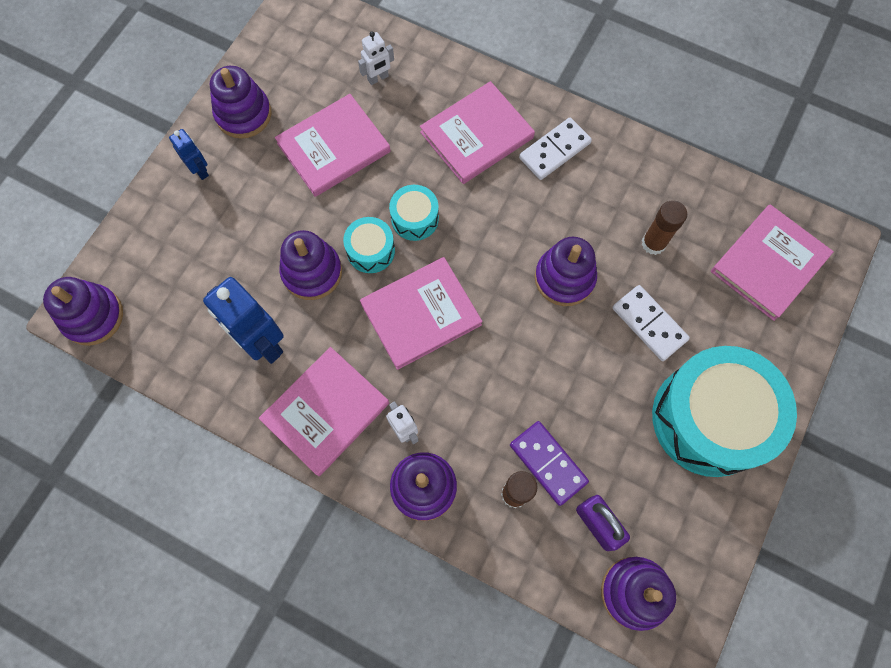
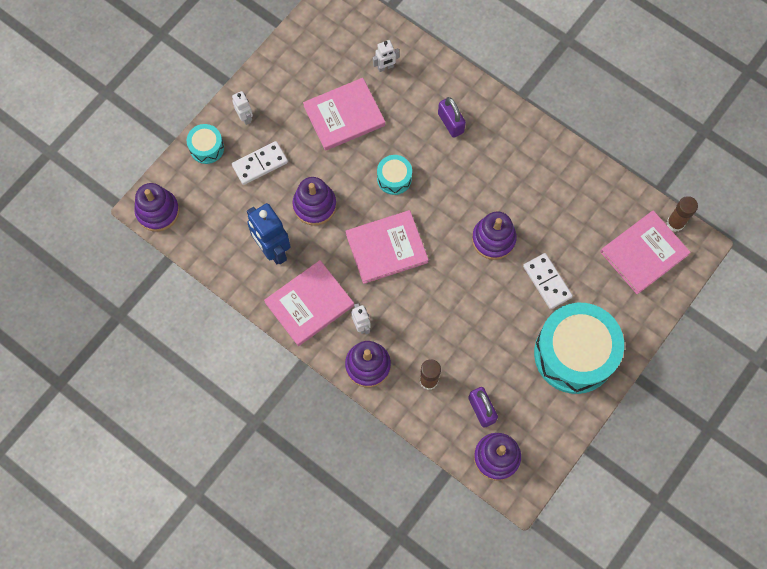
camera: 10 degrees right, 0 degrees up
blue robot [169,129,209,180] -> white robot [232,91,253,125]
purple stacking toy [210,66,272,139] -> none
turquoise drum [343,217,395,273] -> turquoise drum moved to [187,124,224,164]
pink book [420,81,535,184] -> purple padlock [438,97,466,138]
purple domino [510,421,589,506] -> none
white domino [519,118,592,180] -> white domino moved to [232,141,288,185]
brown glue stick [642,200,687,255] -> brown glue stick moved to [667,196,698,232]

